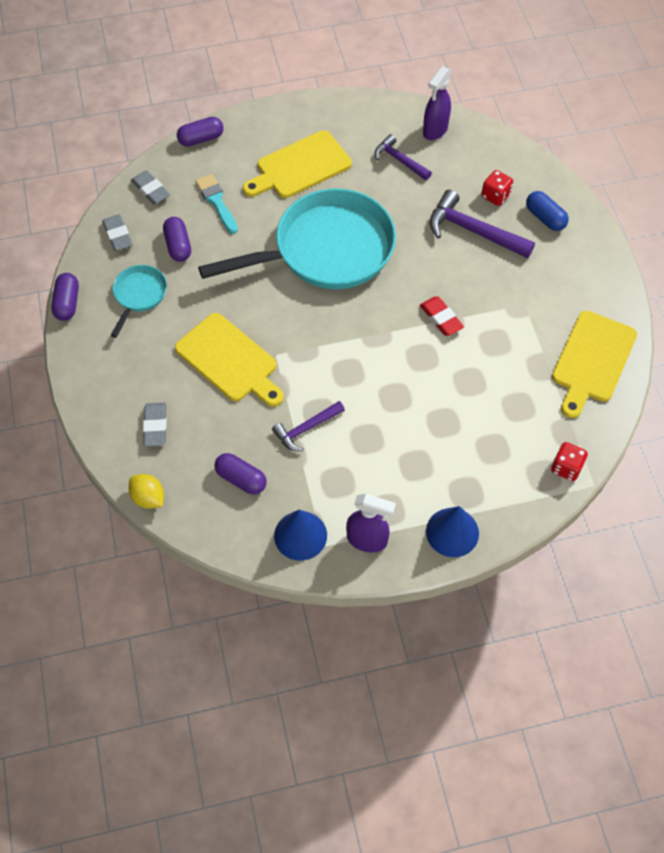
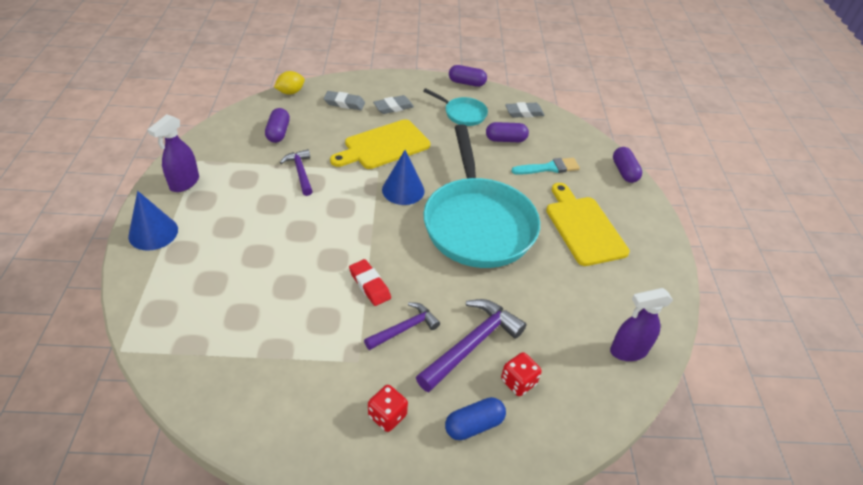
camera: 100 degrees right, 15 degrees down
grey eraser [131,170,170,205] -> grey eraser moved to [373,95,414,114]
purple capsule [214,453,267,494] -> purple capsule turned 45 degrees counterclockwise [265,108,290,143]
blue cone [274,510,327,561] -> blue cone moved to [382,150,425,205]
purple hammer [374,134,432,180] -> purple hammer moved to [364,302,440,350]
red eraser [420,297,464,336] -> red eraser turned 75 degrees clockwise [349,259,391,306]
purple spray bottle [423,66,452,140] -> purple spray bottle turned 60 degrees counterclockwise [610,288,673,361]
red dice [551,442,588,481] -> red dice moved to [368,385,408,432]
yellow cutting board [552,311,637,418] -> none

